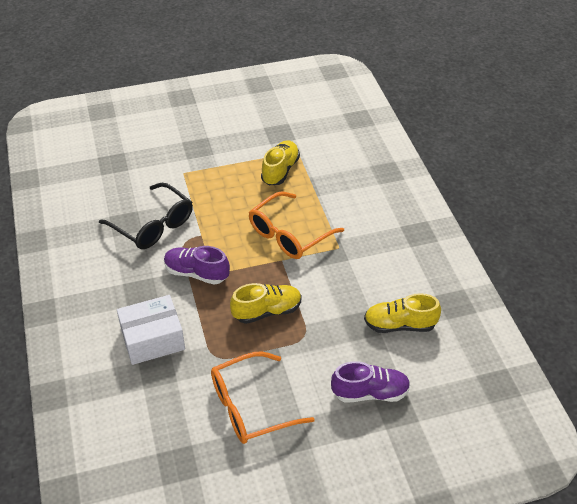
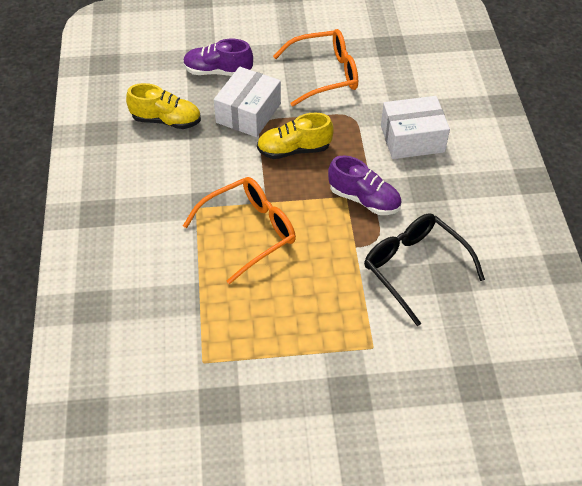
camera: 170 degrees left, 5 degrees up
yellow shoe [261,140,300,185] -> none
none -> white box [214,67,281,137]

